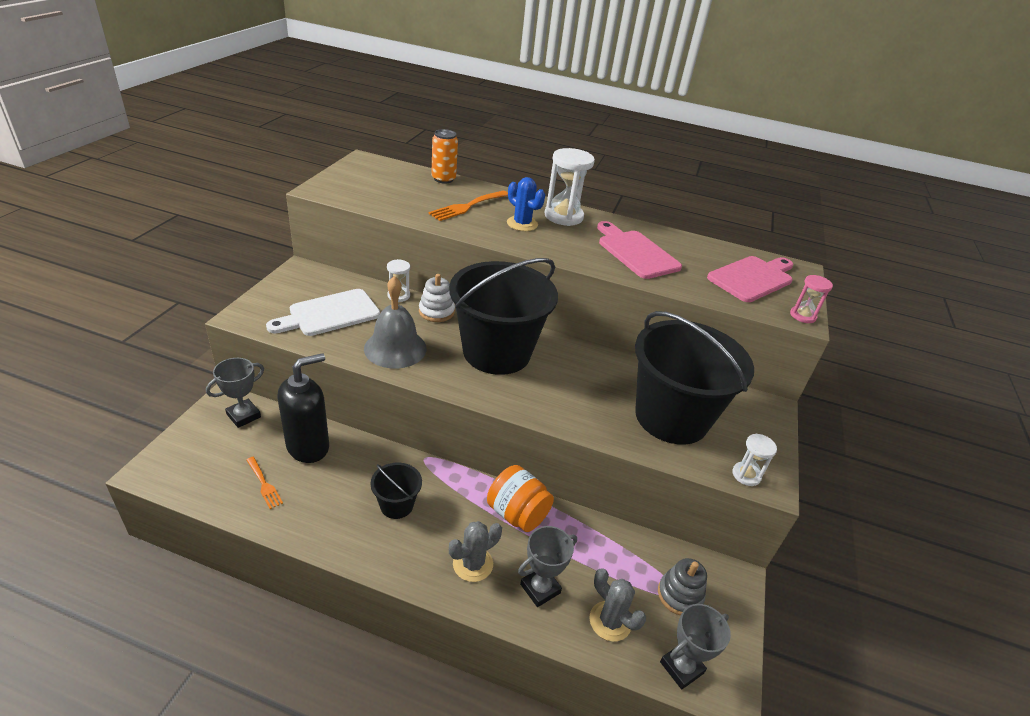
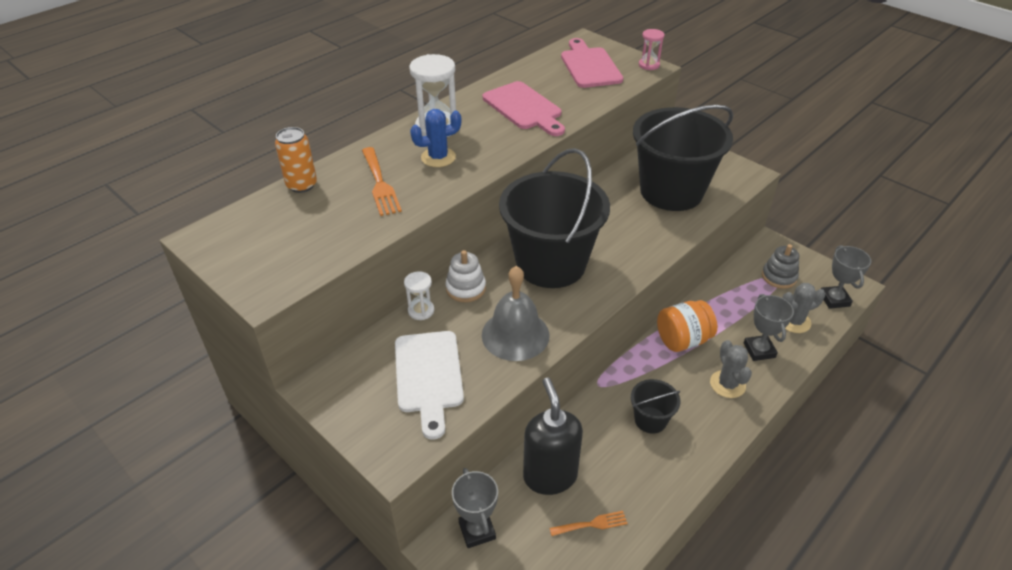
camera: 60 degrees left, 5 degrees up
pink cutting board [597,221,682,279] -> pink cutting board turned 120 degrees counterclockwise [483,81,565,136]
white hourglass [732,434,777,486] -> none

